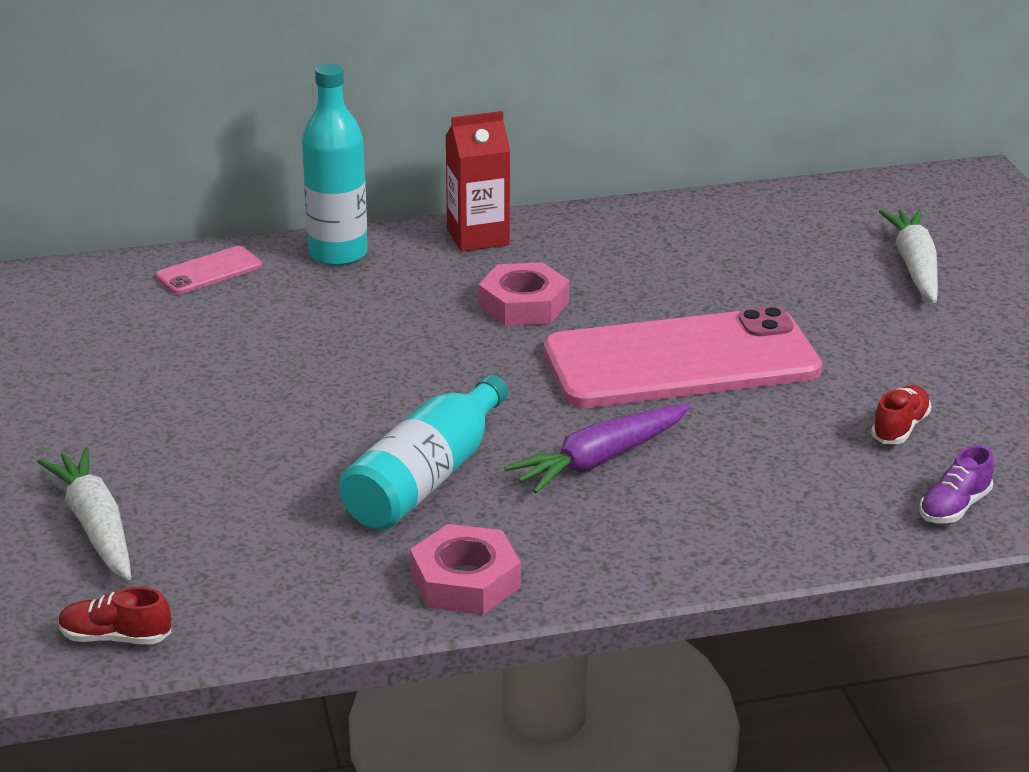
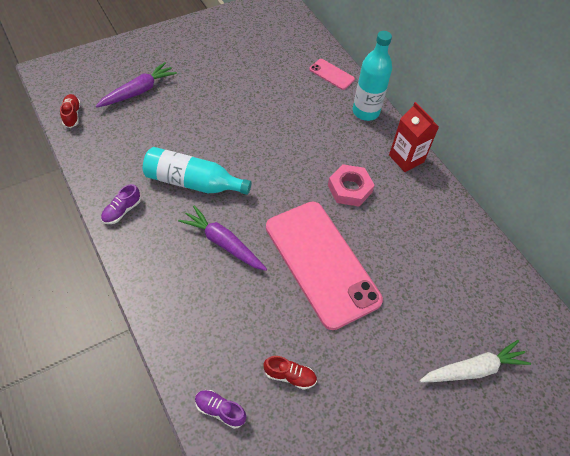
camera: 70 degrees right, 25 degrees up
white carrot [37,447,131,580] -> purple carrot [96,62,177,108]
pink nut [410,524,521,615] -> purple shoe [101,184,141,224]

